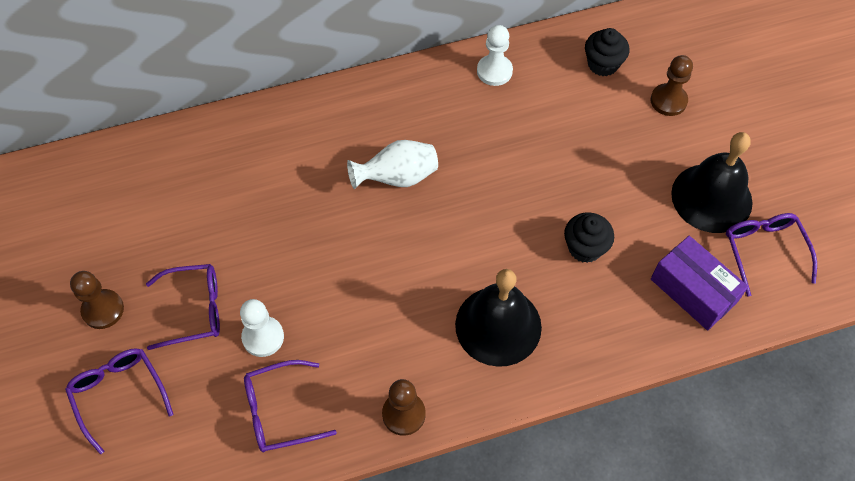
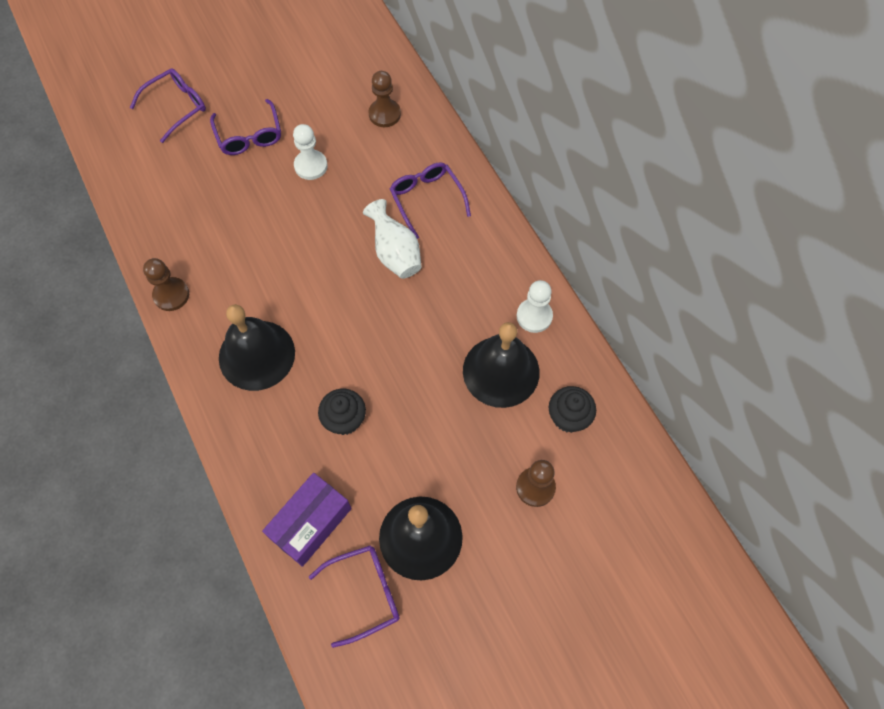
camera: 80 degrees right, 5 degrees up
brown pawn [70,271,124,329] -> brown pawn moved to [369,71,401,127]
white pawn [240,299,284,357] -> white pawn moved to [293,124,328,180]
purple glasses [244,360,337,452] -> purple glasses moved to [390,162,471,239]
none -> black bell [463,322,539,408]

